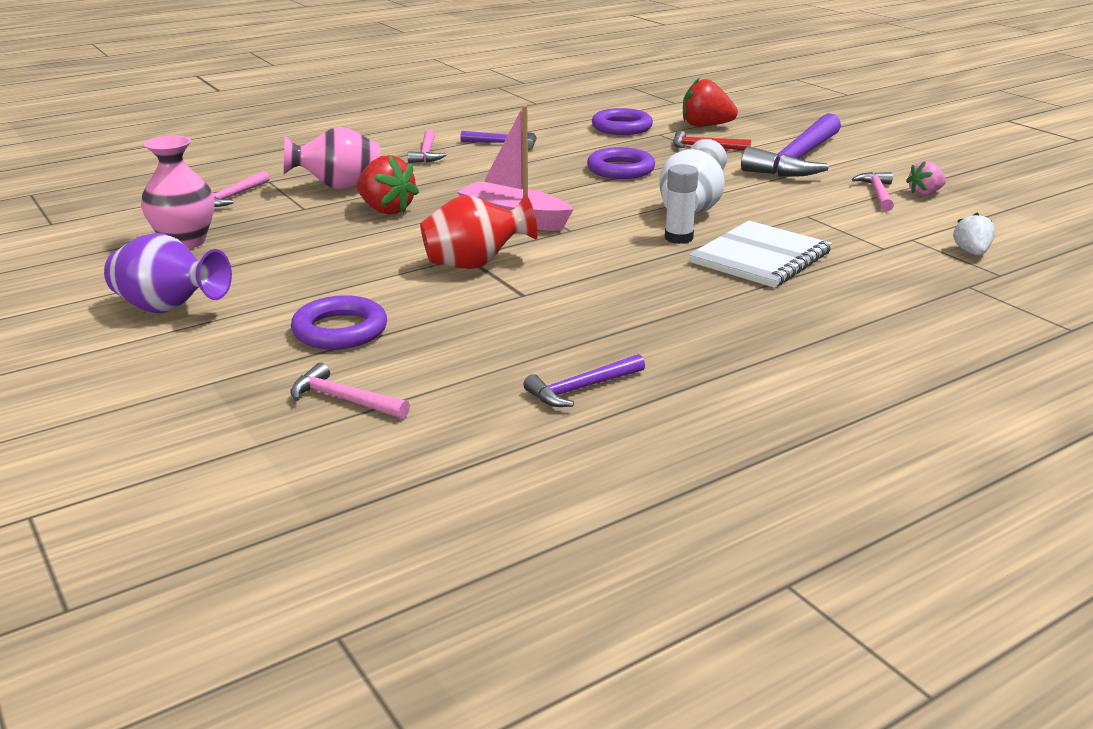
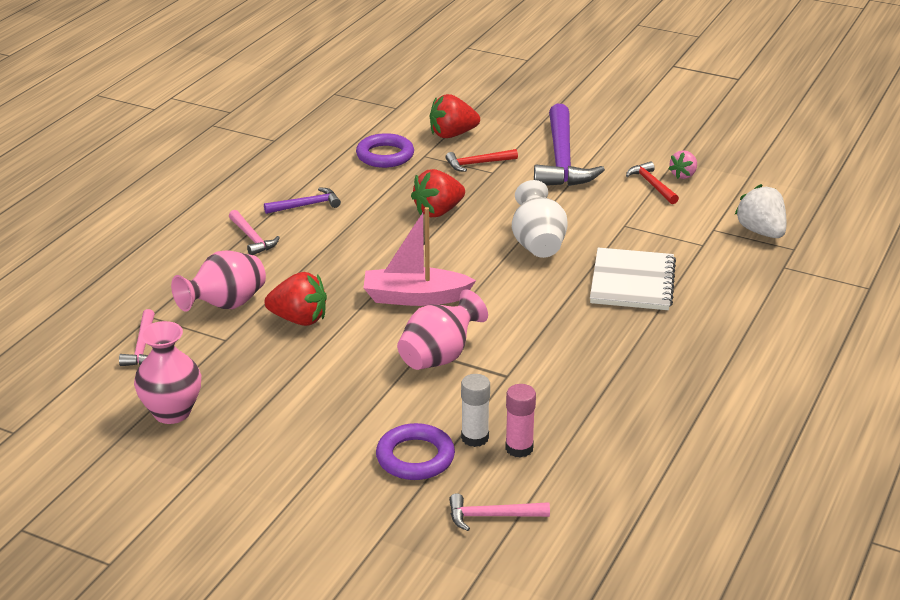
camera: 30 degrees left, 5 degrees up
purple vase [104,233,232,313] -> none
red vase [420,195,538,269] -> pink vase [397,290,488,370]
purple hammer [523,354,645,407] -> none
purple ring [587,147,655,179] -> red strawberry [411,169,465,217]
white glue stick [665,164,698,244] -> white glue stick moved to [461,374,490,447]
pink hammer [852,172,894,211] -> red hammer [626,161,679,204]
white strawberry [953,212,995,255] -> white strawberry [734,184,786,238], size x1.62
none -> pink glue stick [505,384,536,458]

